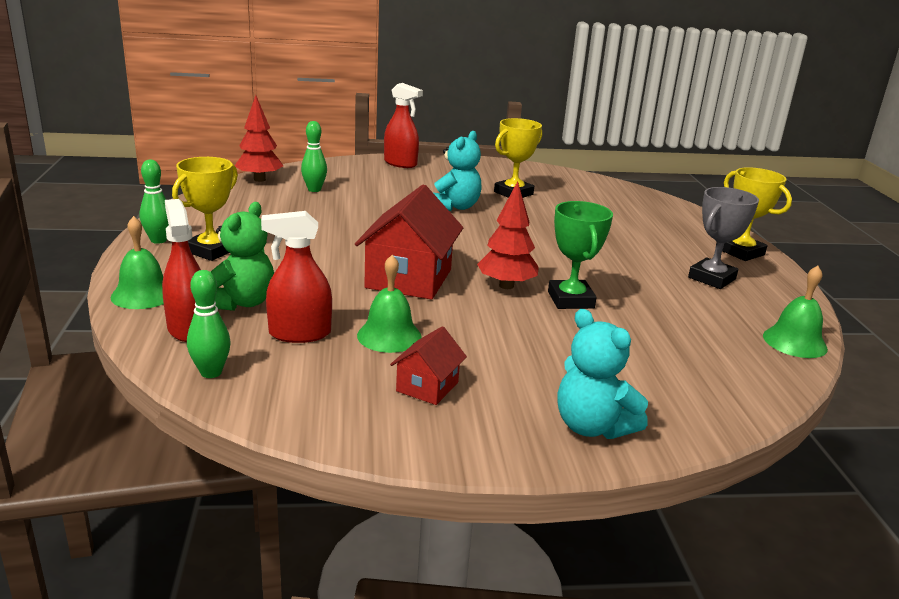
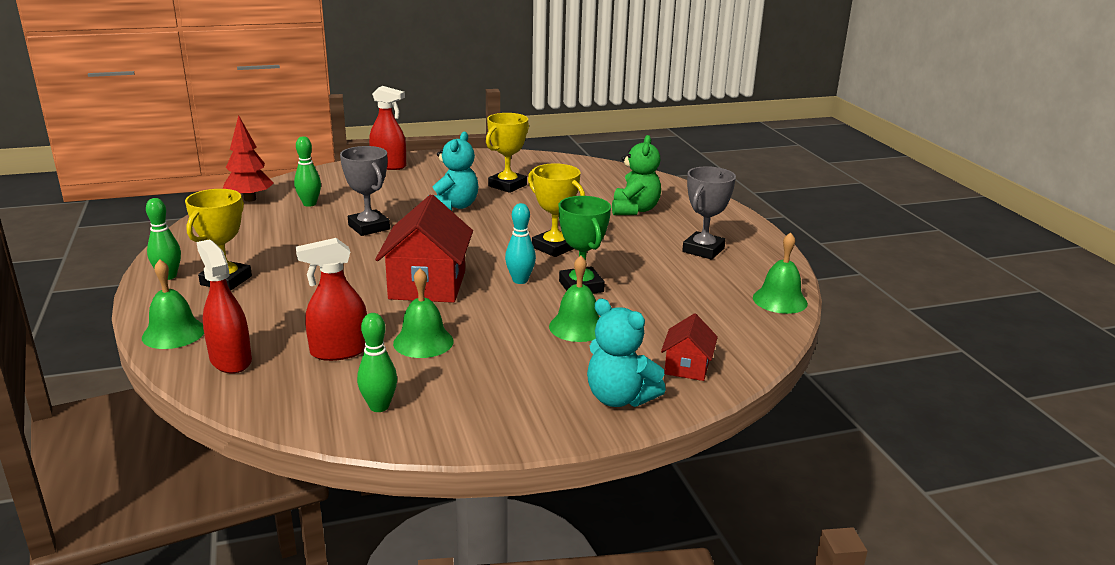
camera: 10 degrees left, 0 degrees up
green bowling pin [187,270,230,378] -> green bowling pin moved to [357,313,397,412]
green teddy bear [211,202,274,311] -> green teddy bear moved to [612,135,661,215]
red house [390,326,467,405] -> red house moved to [661,313,718,381]
red tree [477,181,539,289] -> turquoise bowling pin [505,203,536,284]
yellow trophy [722,167,792,261] -> yellow trophy moved to [528,163,585,257]
none -> grey trophy [340,146,390,236]
none -> green bell [549,255,600,342]

